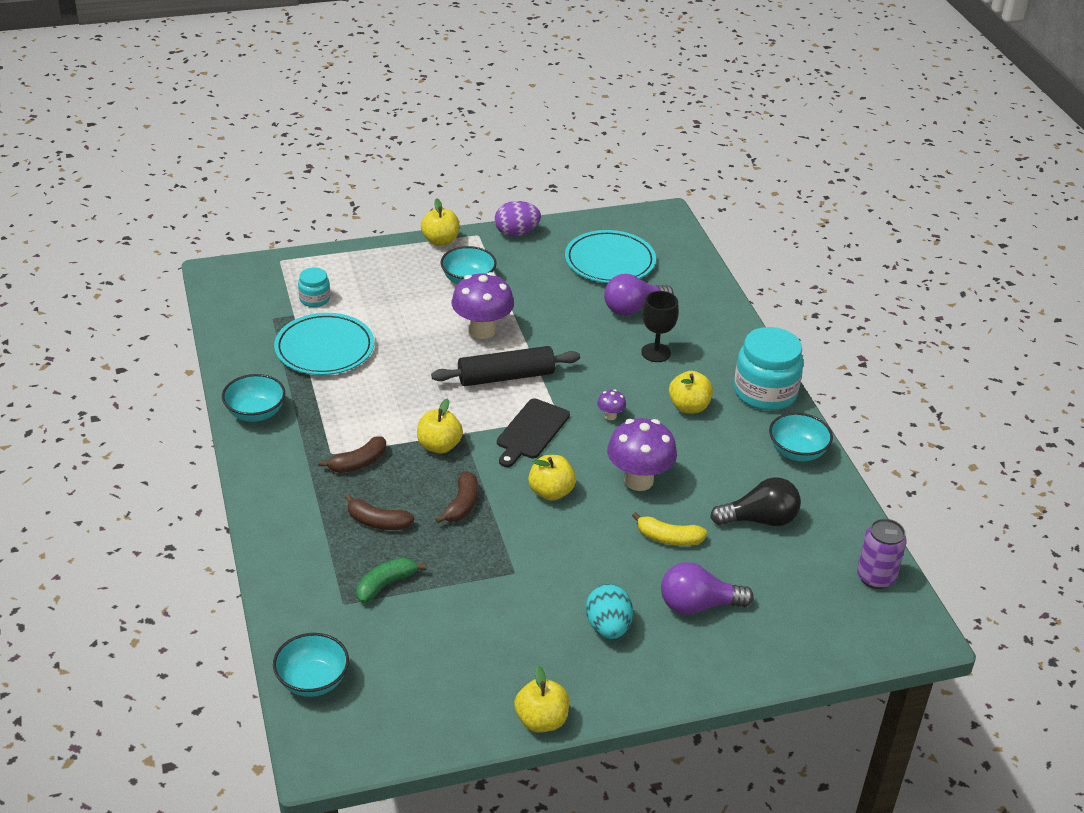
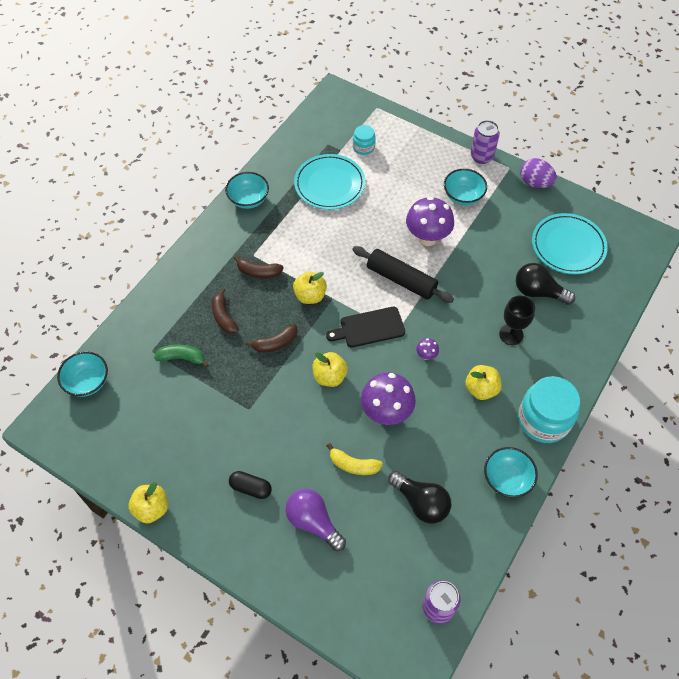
camera: 50 degrees right, 20 degrees up
yellow apple [421,198,459,246] -> purple can [470,120,500,164]
turquoise egg [586,584,633,639] -> black capsule [229,471,272,499]
purple light bulb [604,274,674,316] -> black light bulb [516,263,575,305]
yellow banana [632,512,707,546] -> yellow banana turned 45 degrees counterclockwise [327,443,383,475]

